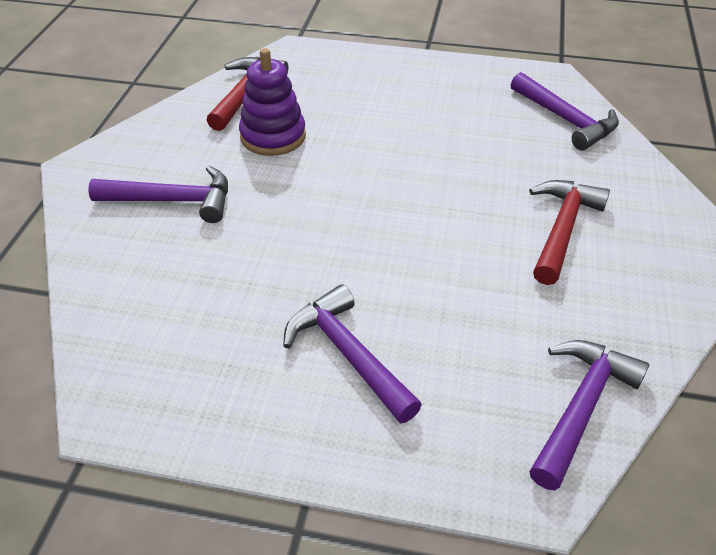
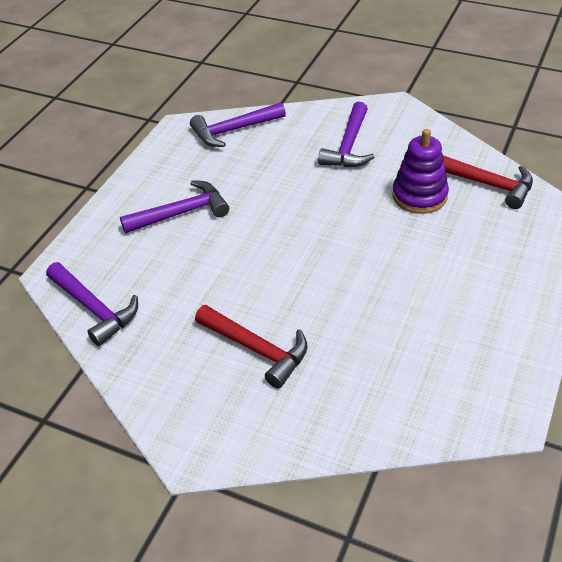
camera: 105 degrees right, 0 degrees up
purple hammer [511,72,619,150] -> purple hammer moved to [190,102,286,147]

